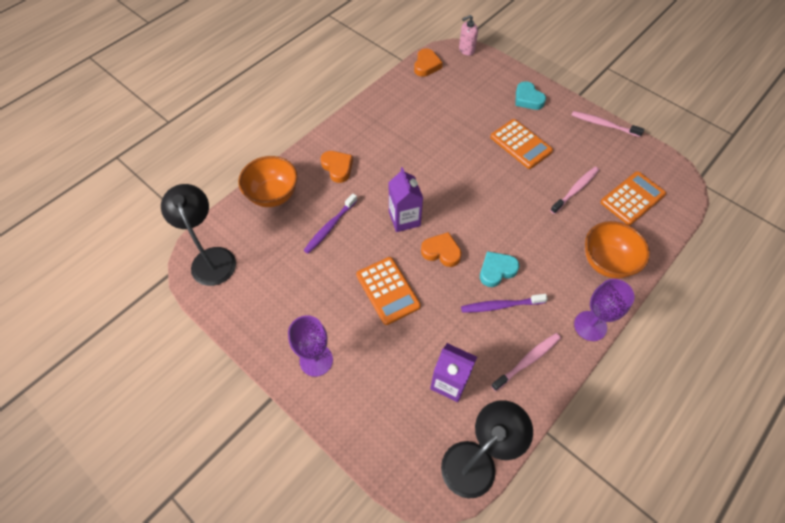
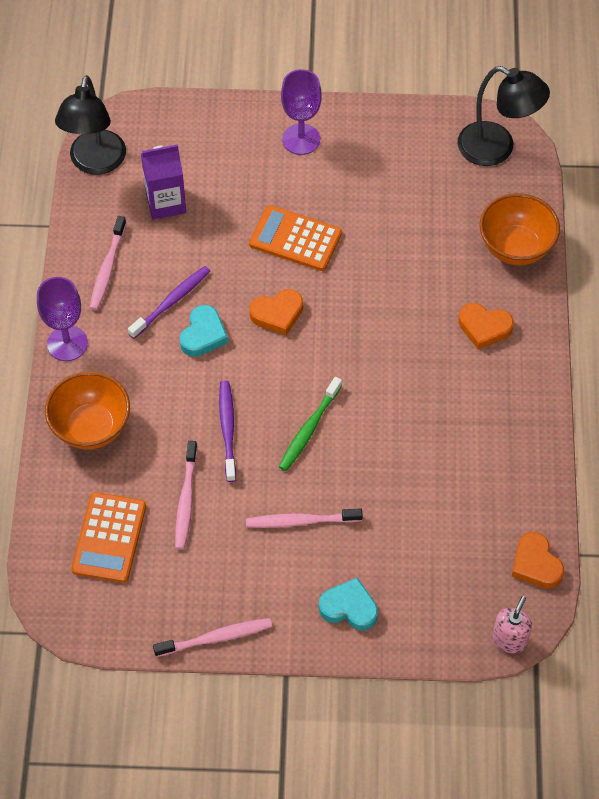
camera: 140 degrees right, 0 degrees up
purple toothbrush [304,193,357,254] -> purple toothbrush moved to [219,381,236,482]
purple carton [388,167,423,232] -> none
orange calculator [490,119,553,169] -> pink toothbrush [246,508,363,528]
none -> green toothbrush [279,377,342,471]

